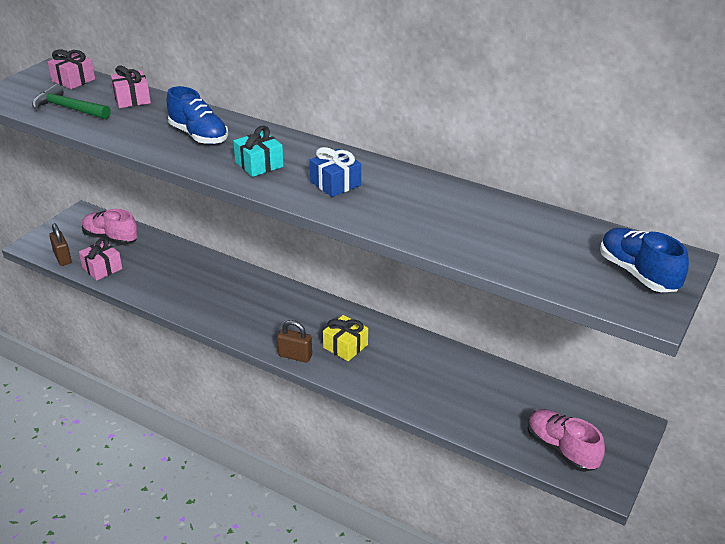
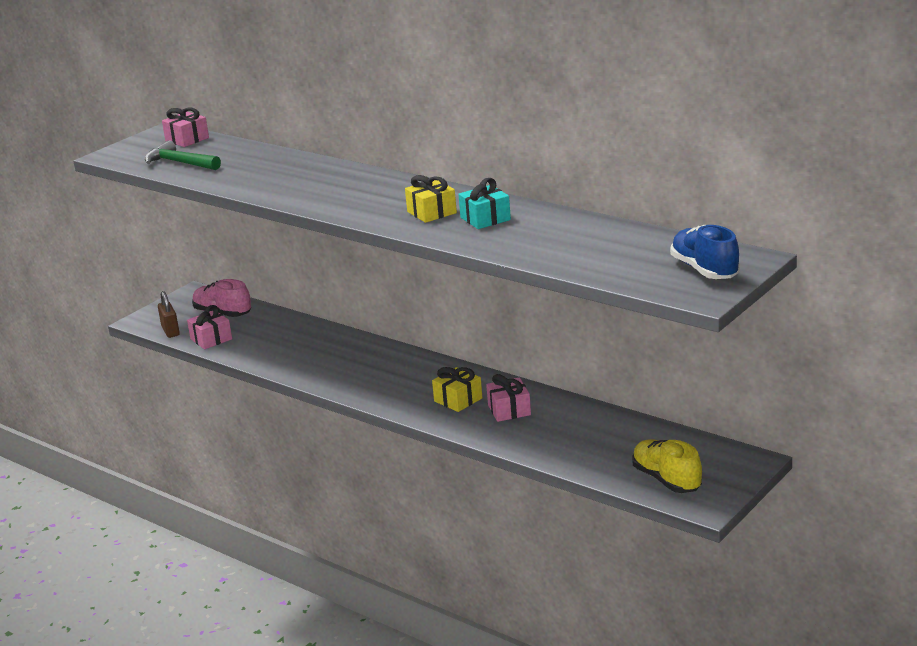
camera: 10 degrees right, 10 degrees down
pink gift [111,65,151,108] -> pink gift moved to [486,374,531,422]
blue shoe [167,86,228,145] -> none
turquoise gift [233,126,284,177] -> turquoise gift moved to [458,178,511,229]
brown padlock [277,320,312,363] -> none
blue gift [310,147,361,197] -> yellow gift [405,175,457,223]
pink shoe [528,409,605,472] -> yellow shoe [632,439,702,493]

